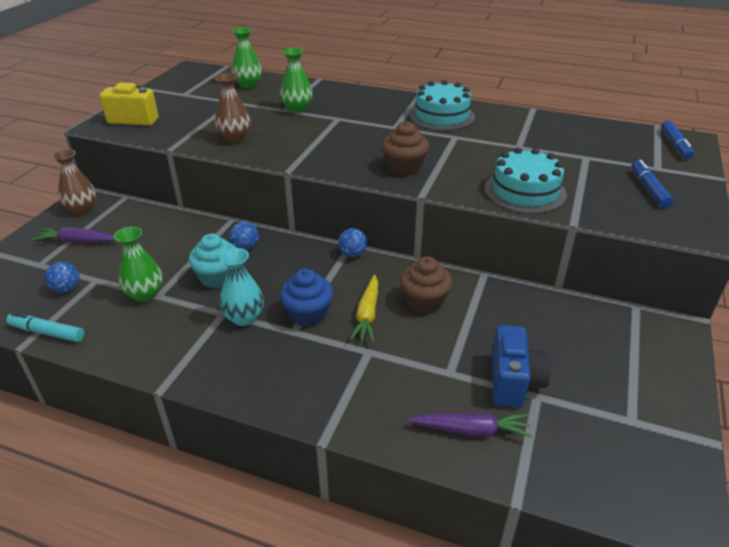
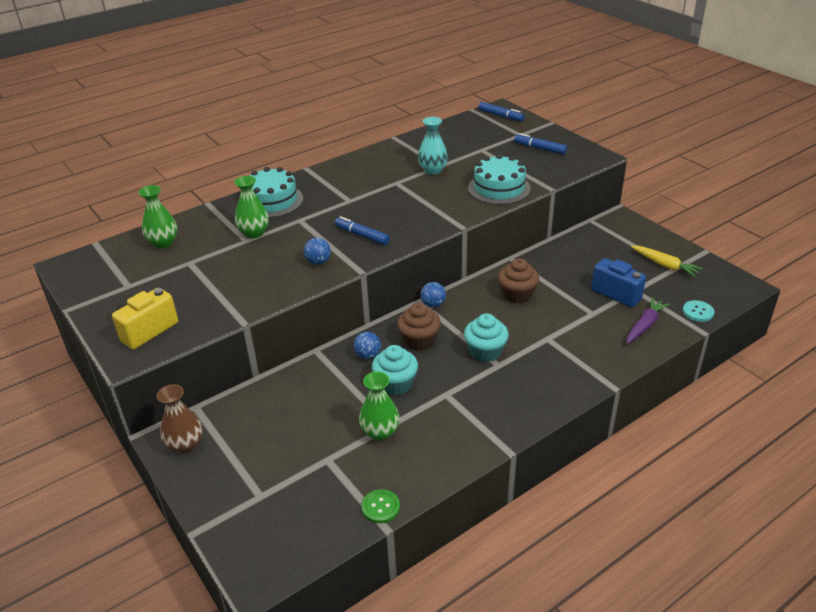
camera: 55 degrees left, 0 degrees up
turquoise marker [6,312,84,342] -> green button [362,489,400,523]
purple carrot [32,227,115,243] -> none
blue ball [45,261,79,293] -> blue ball moved to [304,238,331,265]
brown vase [215,73,251,143] -> none
turquoise vase [219,248,264,326] -> turquoise vase moved to [418,117,448,175]
blue cupcake [280,269,333,327] -> turquoise cupcake [464,313,509,362]
yellow carrot [350,275,378,342] -> yellow carrot moved to [631,246,703,277]
brown cupcake [382,121,429,176] -> brown cupcake moved to [397,303,441,351]
turquoise cake [409,80,475,131] -> turquoise cake moved to [249,167,303,218]
none -> blue marker [335,216,390,245]
none -> turquoise button [683,300,714,322]

